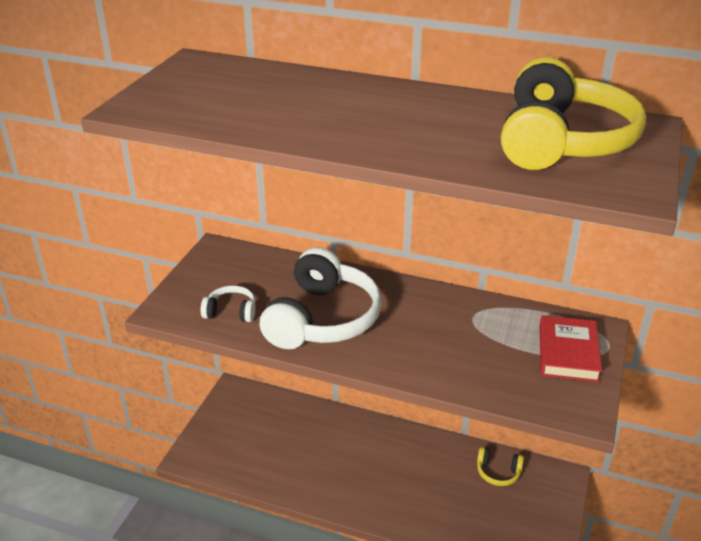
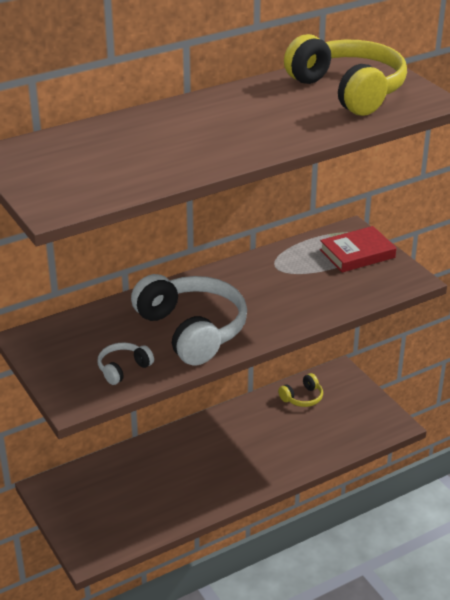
camera: 50 degrees left, 0 degrees up
red book [539,315,602,382] -> red book turned 75 degrees counterclockwise [320,226,396,272]

